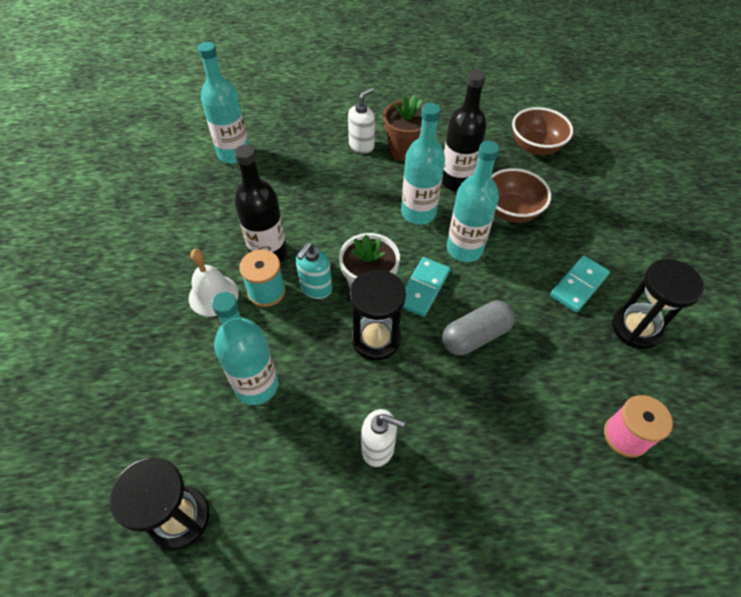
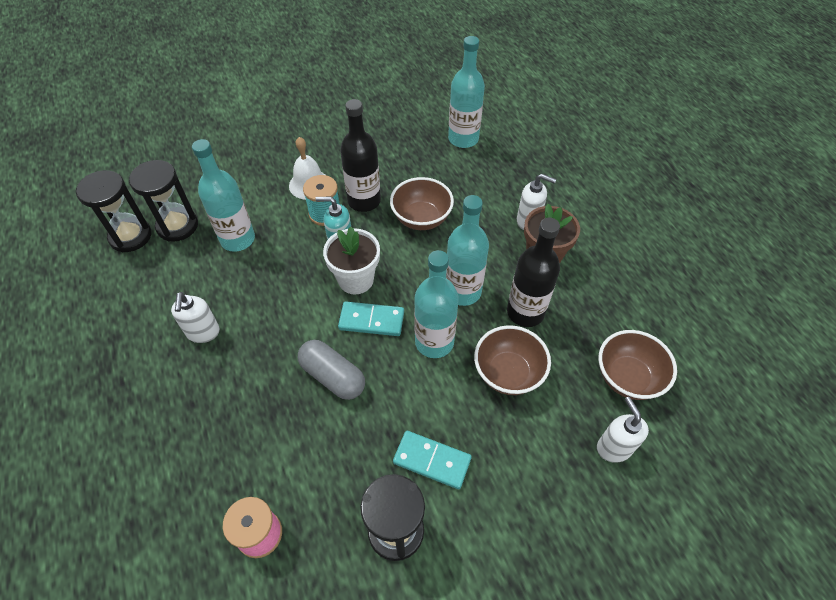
camera: 70 degrees right, 0 degrees up
black hourglass [350,269,406,361] -> black hourglass moved to [129,160,198,242]
none -> brown bowl [390,177,454,230]
none -> white soap dispenser [597,397,649,463]

